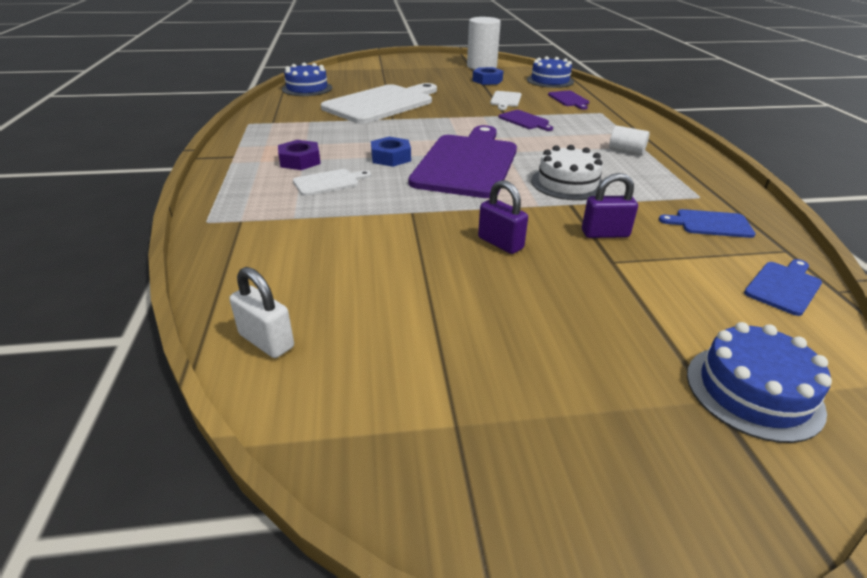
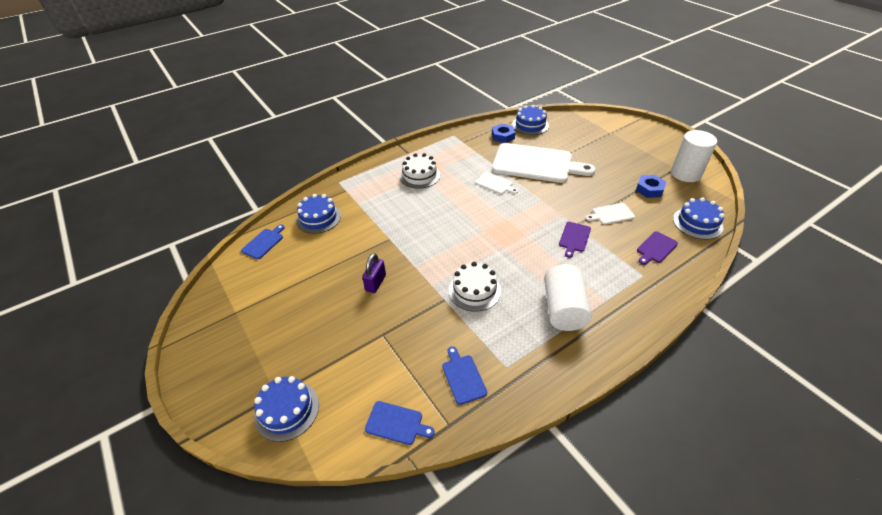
camera: 65 degrees right, 10 degrees up
white padlock [229,267,294,358] -> blue cutting board [241,224,285,259]
purple nut [278,140,321,170] -> white cake [400,153,440,189]
white cutting board [293,169,371,196] -> white cutting board moved to [475,172,518,194]
blue nut [371,137,411,167] -> blue nut moved to [492,123,516,143]
purple cutting board [409,125,517,198] -> none
purple padlock [582,173,638,238] -> none
white cylinder [609,126,650,155] -> white cylinder [544,264,591,331], size x1.96
none -> blue cake [296,194,341,234]

